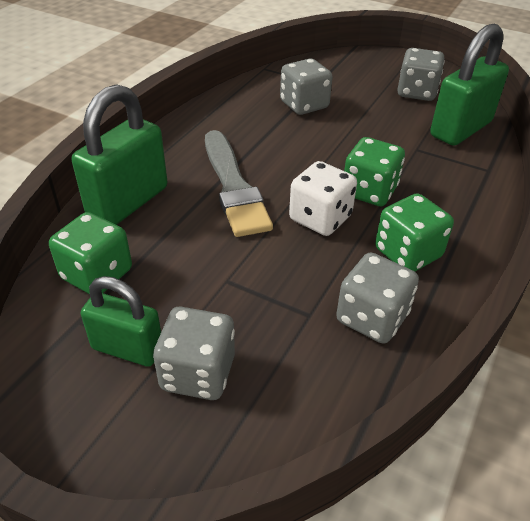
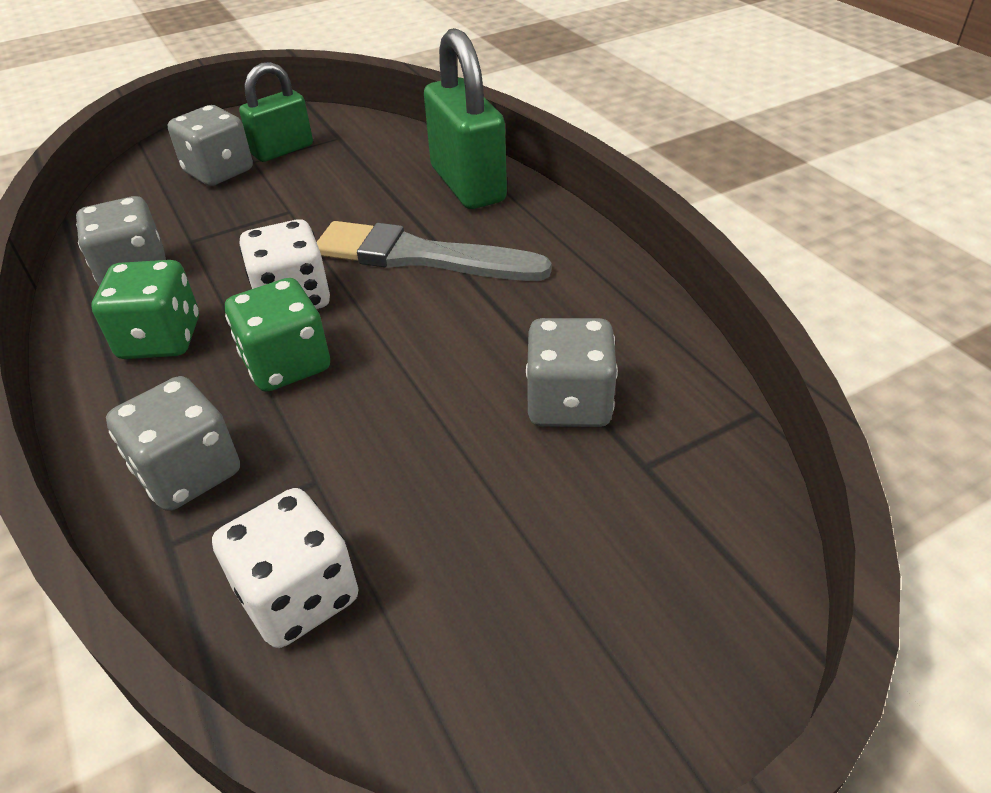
camera: 125 degrees right, 0 degrees up
green dice [49,212,132,294] -> none
grey dice [397,48,445,101] -> grey dice moved to [106,376,240,511]
green padlock [430,24,509,146] -> white dice [212,488,358,648]

